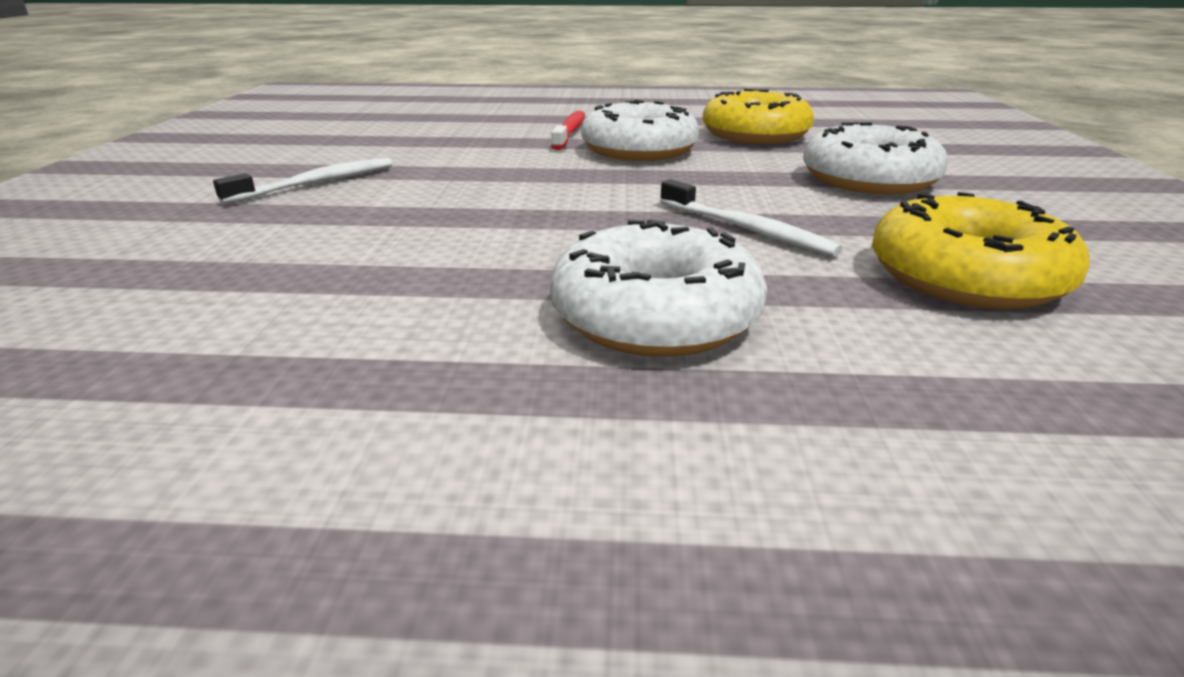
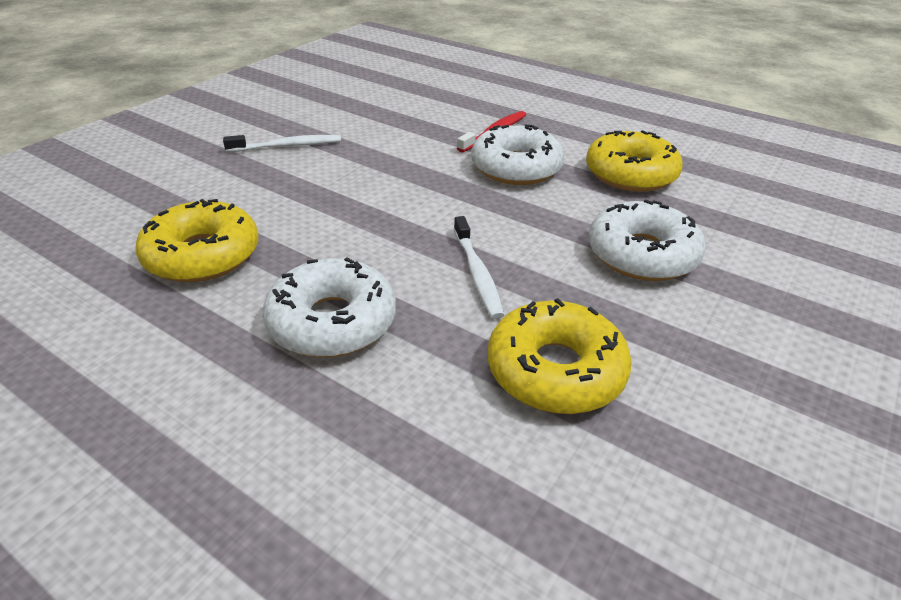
camera: 30 degrees right, 10 degrees up
none -> yellow donut [135,199,258,282]

